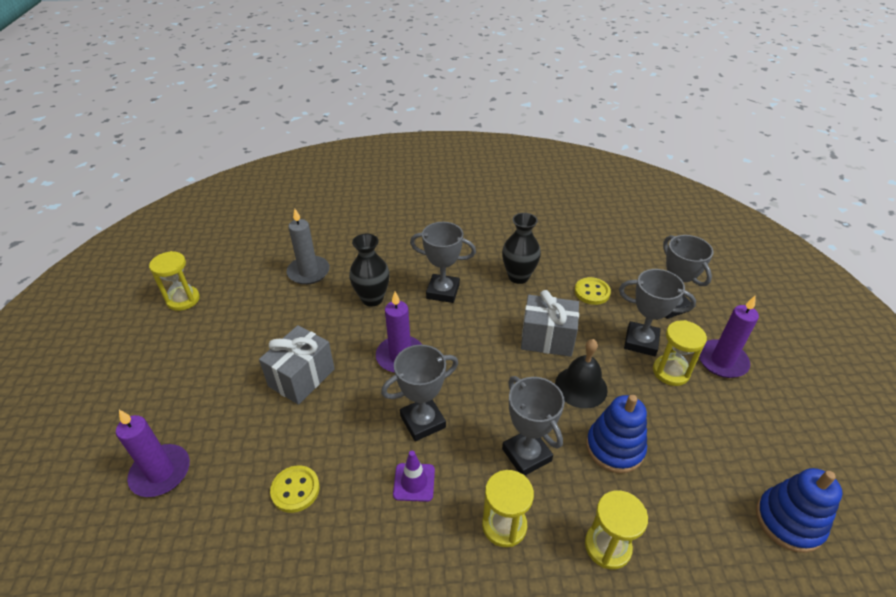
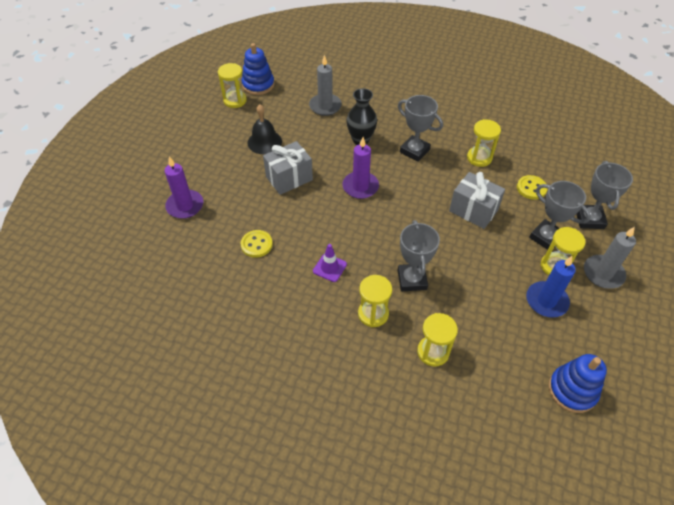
camera: 25 degrees right, 10 degrees up
grey trophy [381,345,458,441] -> none
black vase [502,213,541,284] -> yellow hourglass [467,119,501,167]
black bell [555,339,608,409] -> black bell moved to [248,104,282,154]
blue stacking toy [586,395,647,473] -> blue stacking toy moved to [242,43,274,95]
purple candle [699,296,759,378] -> grey candle [584,226,636,289]
none -> blue candle [526,256,576,318]

